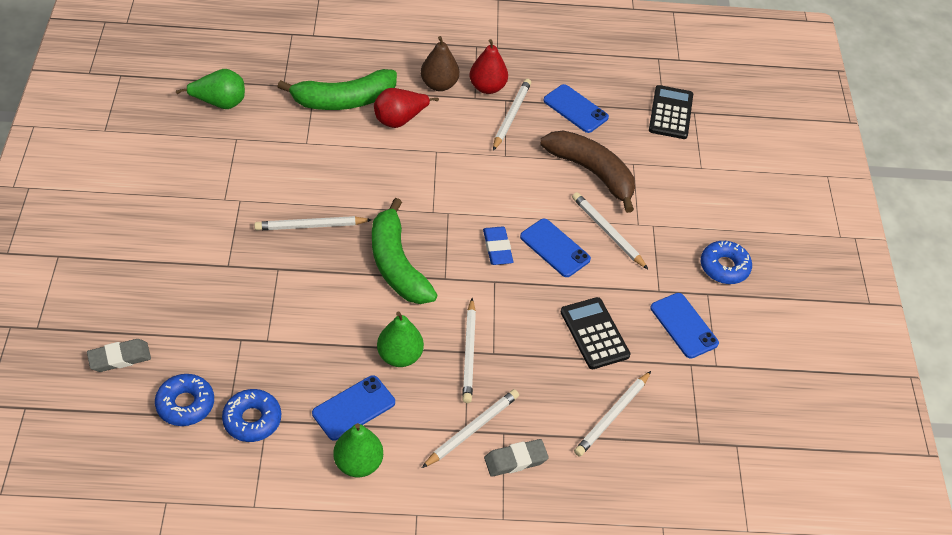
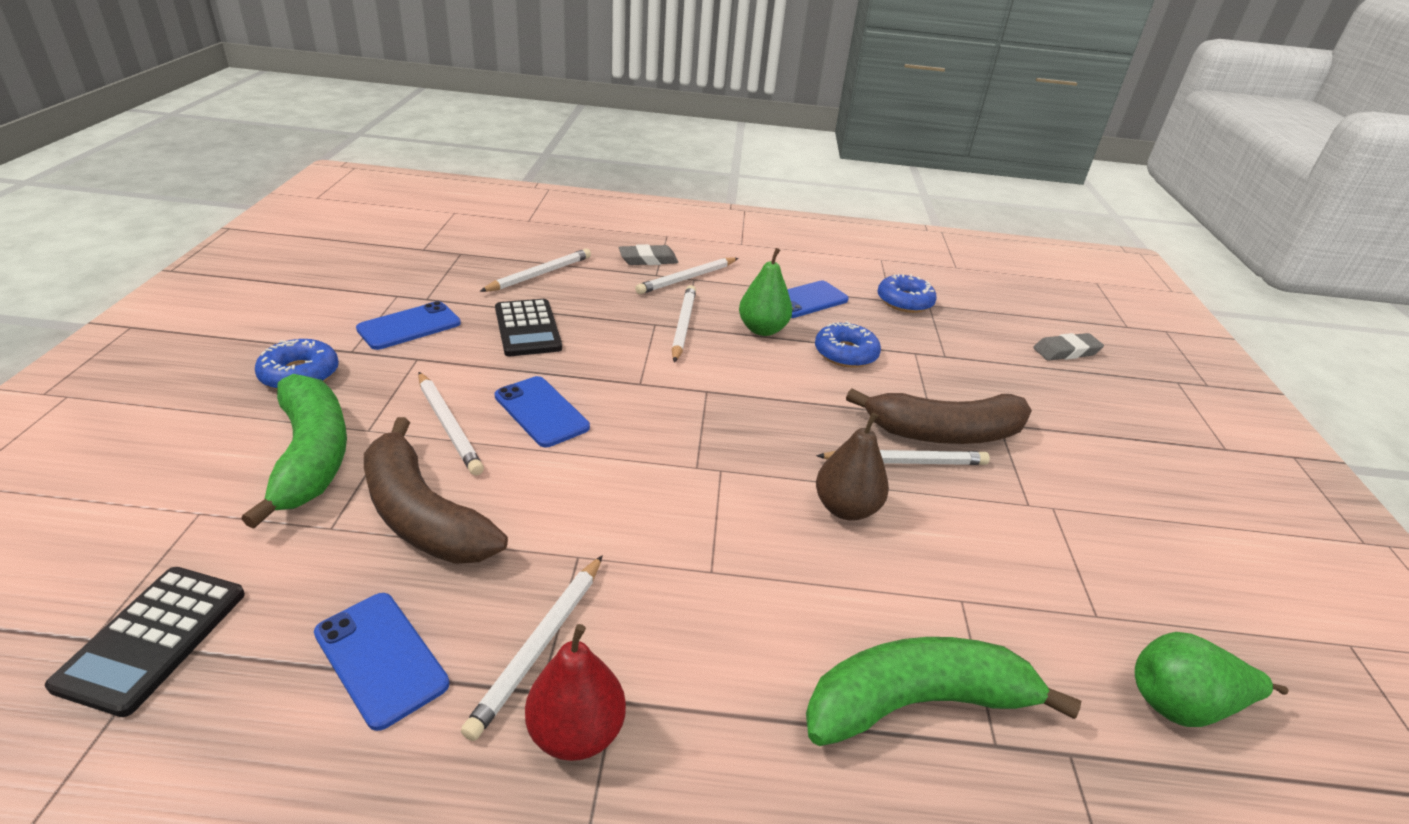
camera: 175 degrees left, 15 degrees down
blue donut [155,374,214,426] -> blue donut moved to [815,321,881,368]
green pear [333,423,383,477] -> none
green banana [372,198,438,304] -> green banana moved to [241,374,347,529]
red pear [374,88,439,128] -> none
brown pear [421,36,459,91] -> brown pear moved to [816,412,889,521]
blue eraser [483,226,513,265] -> none
blue phone [651,293,719,359] -> blue phone turned 75 degrees clockwise [356,301,461,350]
none -> brown banana [846,388,1032,444]

